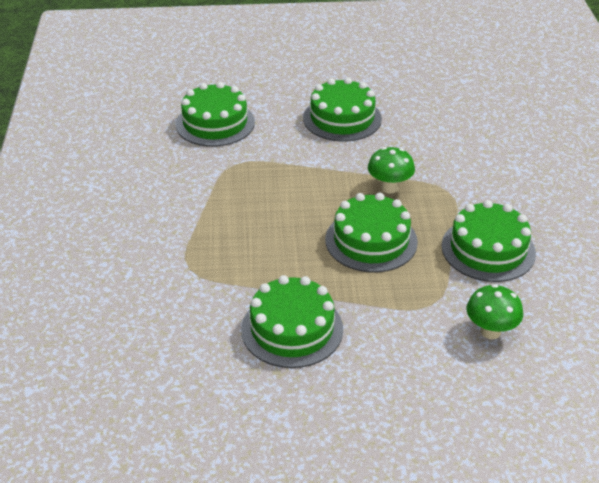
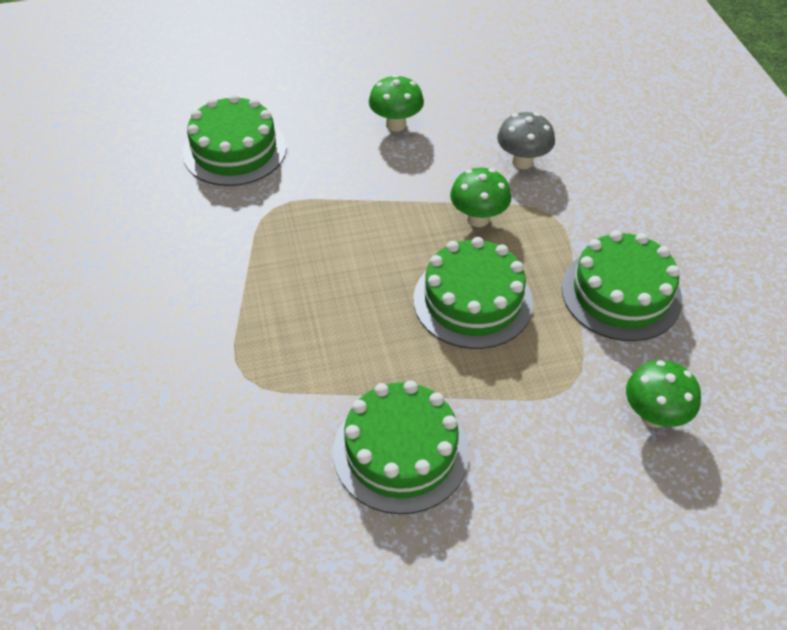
camera: 10 degrees left, 10 degrees up
green cake [303,77,382,142] -> green mushroom [369,75,424,131]
none -> grey mushroom [497,112,555,169]

